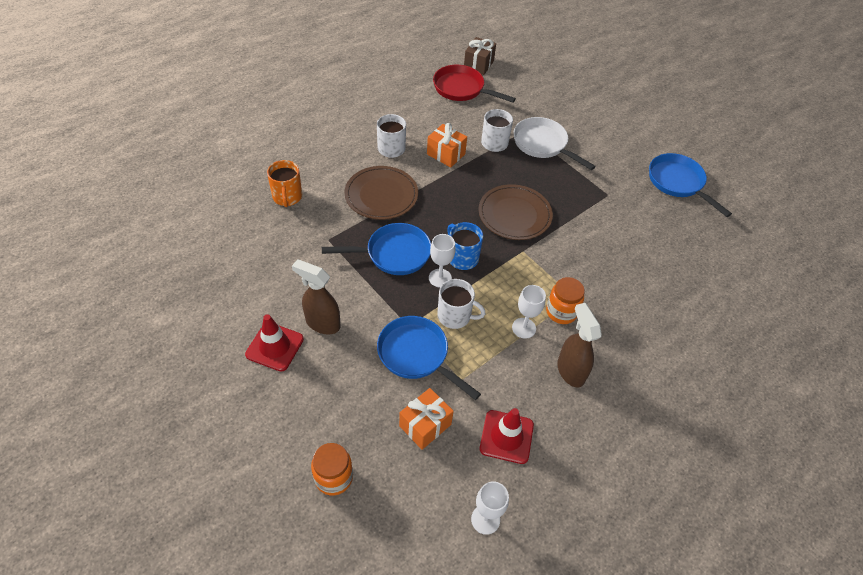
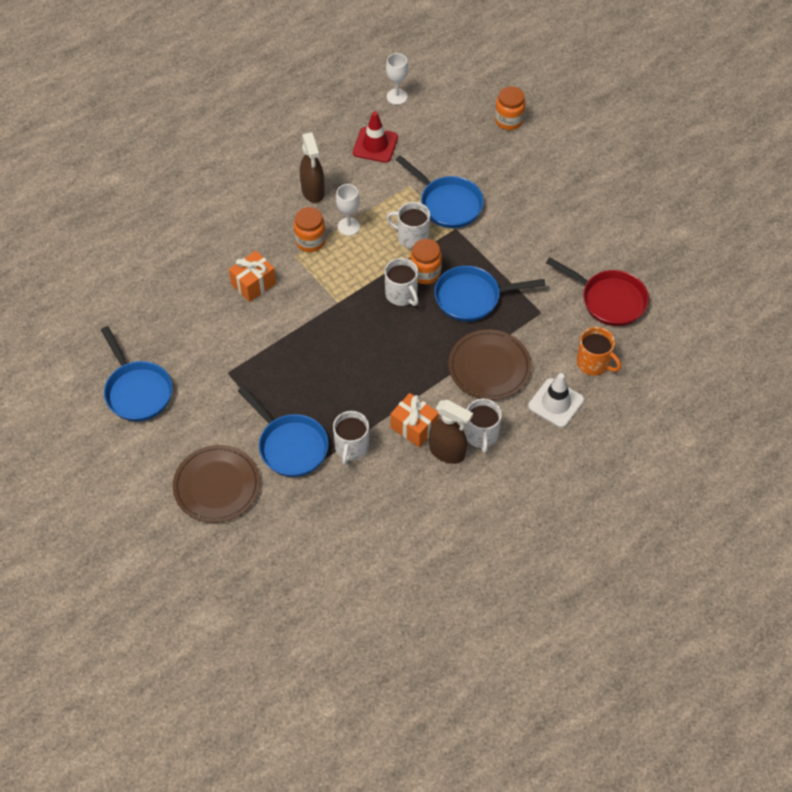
camera: 175 degrees left, 5 degrees up
red traffic cone [245,314,304,371] -> none
orange mug [267,160,302,207] -> orange mug turned 135 degrees clockwise [577,327,621,376]
brown spray bottle [292,259,340,334] -> brown spray bottle moved to [429,400,473,464]
orange gift [399,388,454,450] -> orange gift moved to [229,251,276,302]
white goblet [429,234,455,287] -> orange jar [410,239,442,284]
red pan [433,65,516,103] -> red pan moved to [546,257,649,326]
blue mug [447,222,483,270] -> white mug [385,258,418,306]
brown gift [464,37,496,75] -> none
brown plate [478,184,553,240] -> brown plate moved to [173,445,260,523]
white pan [514,117,596,170] -> blue pan [238,386,329,477]
none -> white traffic cone [528,373,584,428]

